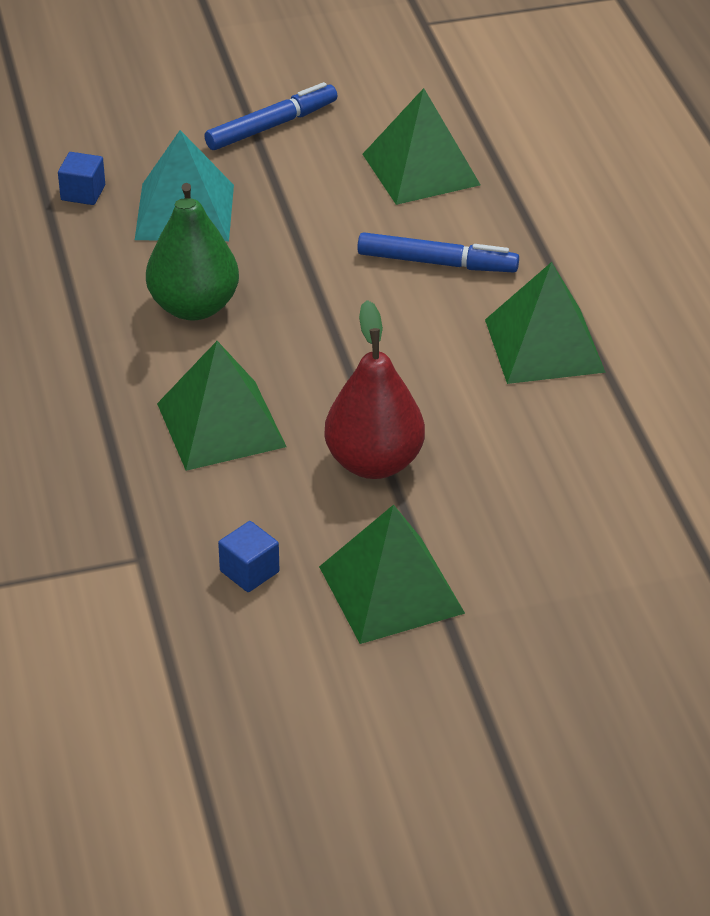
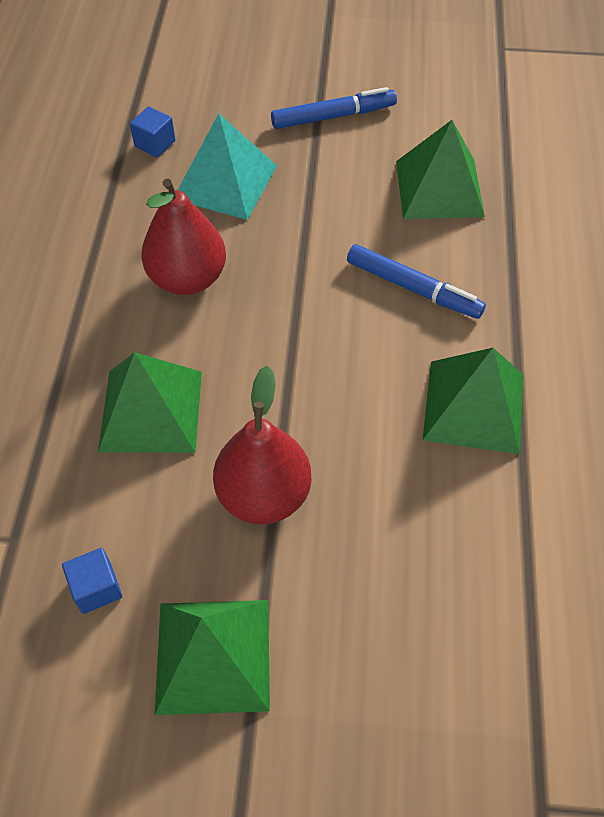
camera: 20 degrees right, 15 degrees up
green pear [146,183,239,321] -> red pear [141,179,226,295]

